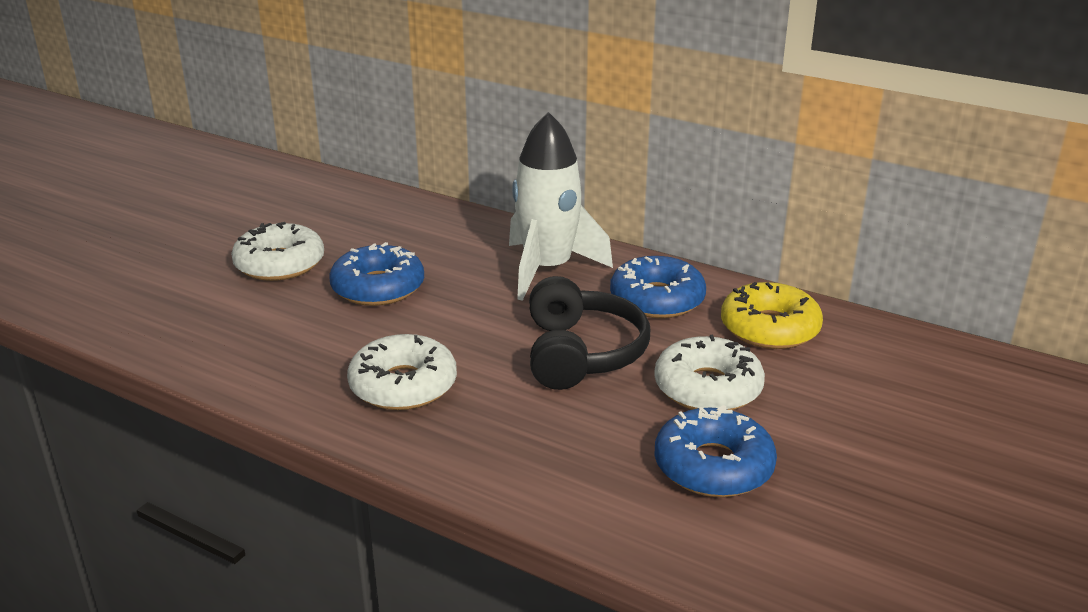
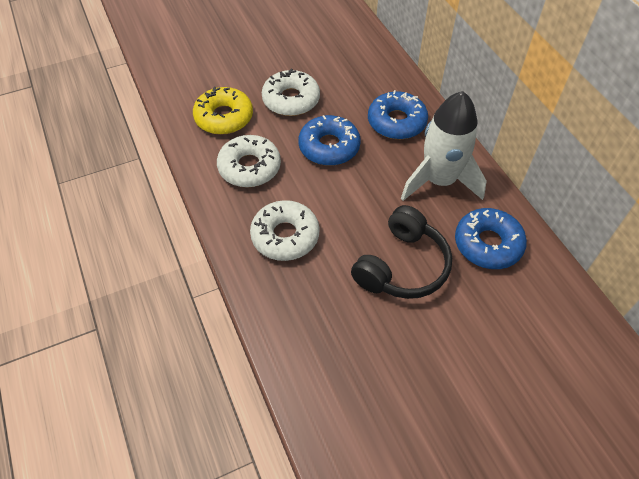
camera: 35 degrees right, 25 degrees up
white donut [654,335,765,410] -> white donut moved to [217,135,281,187]
blue donut [655,405,777,497] -> blue donut moved to [368,90,428,139]
yellow donut [721,282,823,349] -> yellow donut moved to [193,87,253,135]

